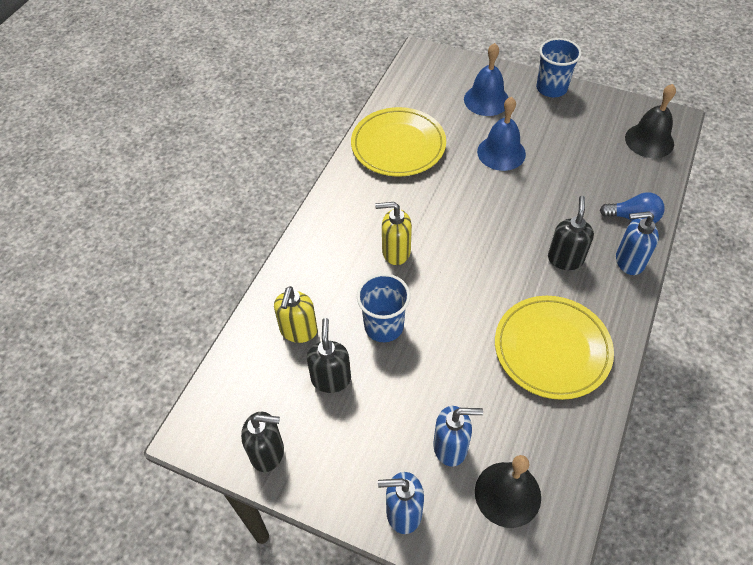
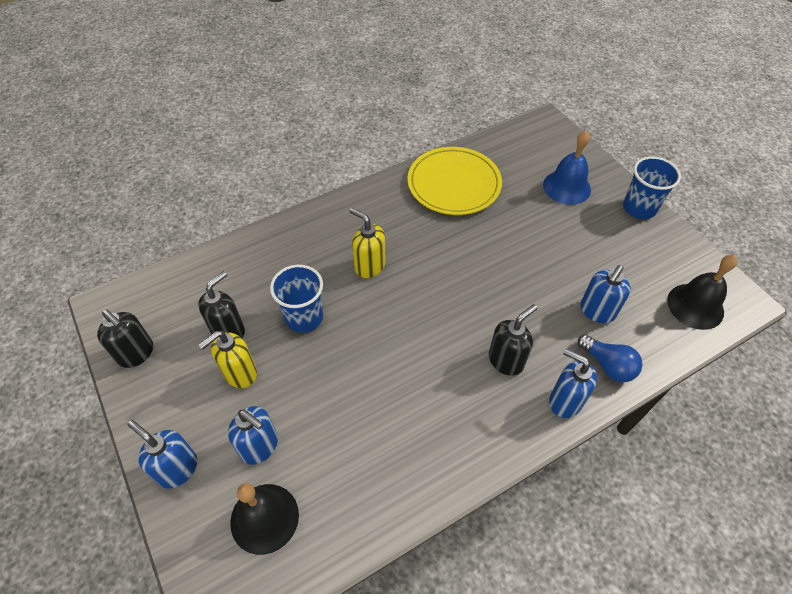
camera: 35 degrees right, 0 degrees up
yellow soap dispenser [274,286,318,343] -> yellow soap dispenser moved to [199,331,257,388]
blue bell [477,97,526,171] -> none
yellow plate [495,296,614,400] -> none
none -> blue soap dispenser [580,265,631,323]

